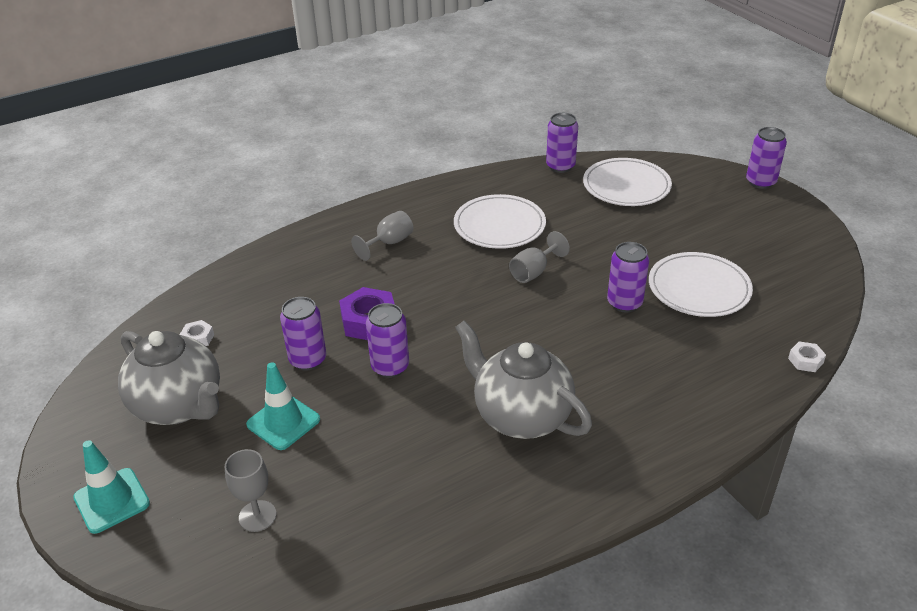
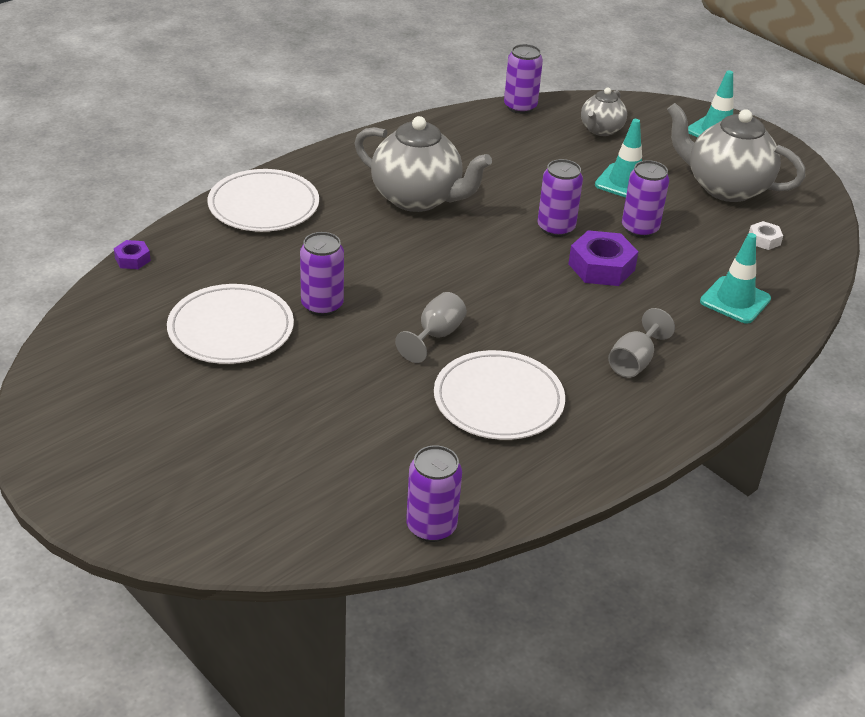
camera: 165 degrees right, 0 degrees up
grey goblet [225,449,276,532] -> grey teapot [581,88,627,136]
white plate [583,158,672,206] -> white plate moved to [208,169,319,232]
purple can [746,127,787,189] -> purple can moved to [504,44,543,114]
white nut [788,342,826,372] -> purple nut [114,240,151,269]
none -> turquoise traffic cone [700,233,771,324]

